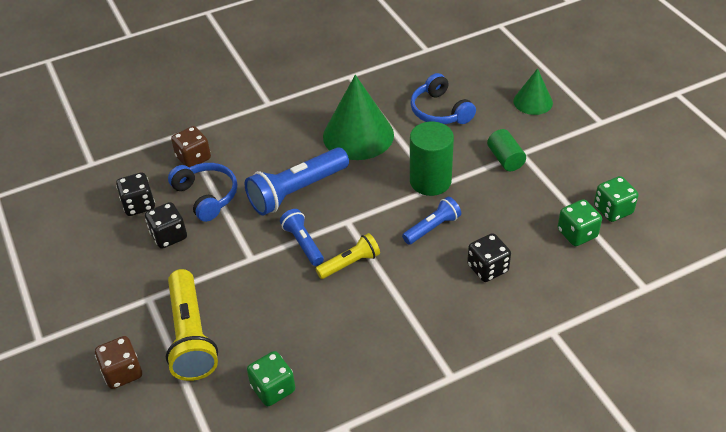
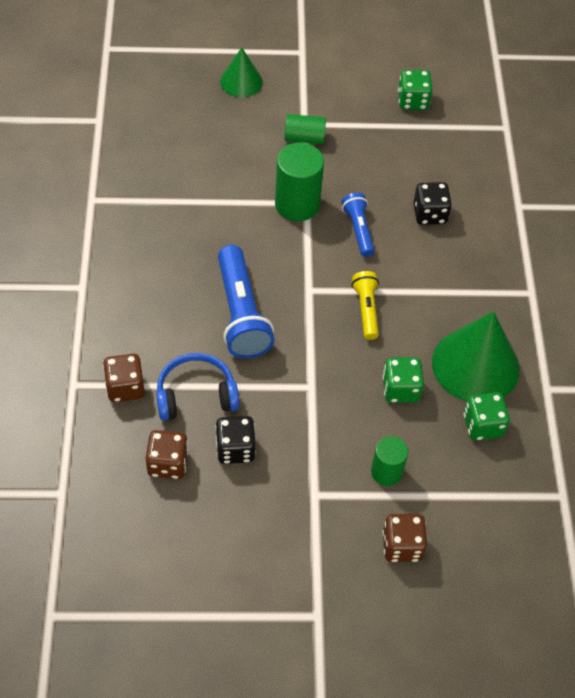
camera: 70 degrees left, 10 degrees up
black dice [116,172,155,216] -> brown dice [146,430,188,479]
yellow flashlight [166,269,218,381] -> green cylinder [371,436,408,486]
blue flashlight [280,209,324,266] -> none
green cone [323,75,394,160] -> green cone moved to [432,311,520,402]
blue headphones [410,73,476,124] -> none
green dice [557,199,602,246] -> green dice moved to [382,357,424,403]

